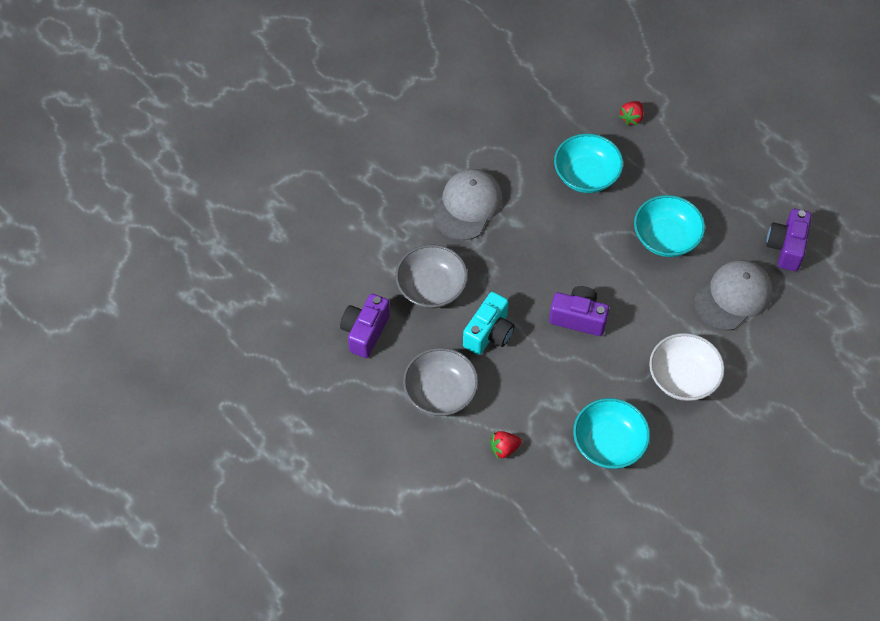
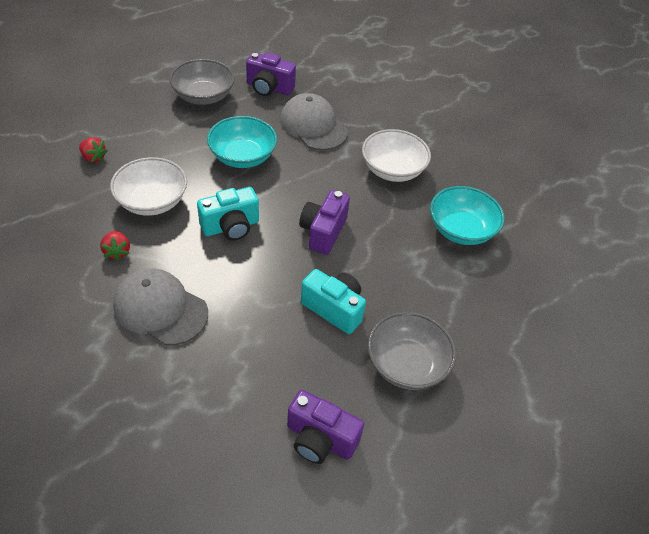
camera: 90 degrees left, 10 degrees down
grey bowl [395,244,468,309] -> grey bowl moved to [169,59,235,105]
red strawberry [490,431,522,460] -> red strawberry moved to [100,231,130,261]
turquoise bowl [554,133,623,193] -> white bowl [110,157,187,216]
none -> turquoise camera [197,187,259,240]

